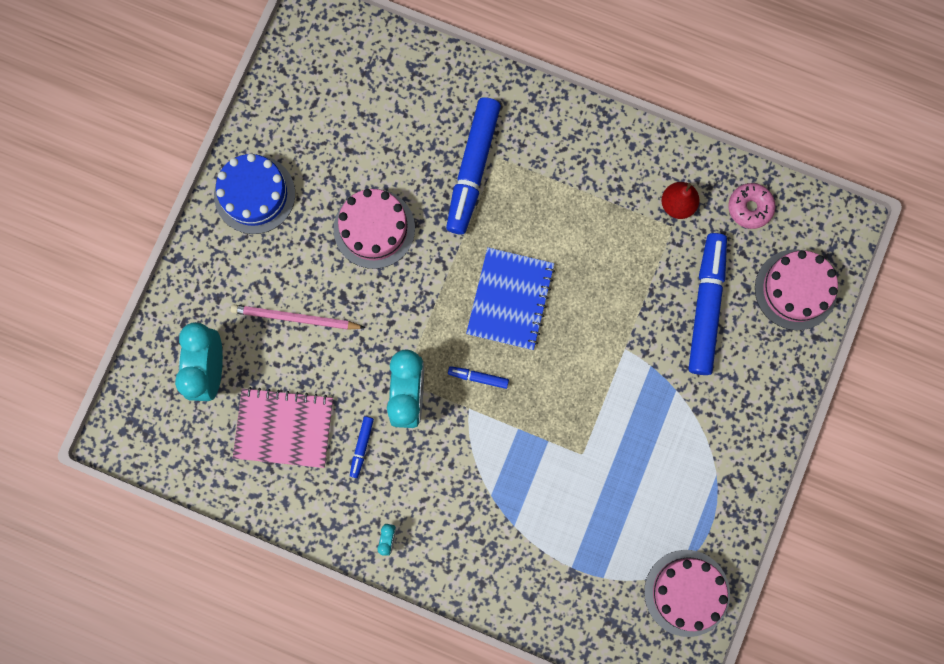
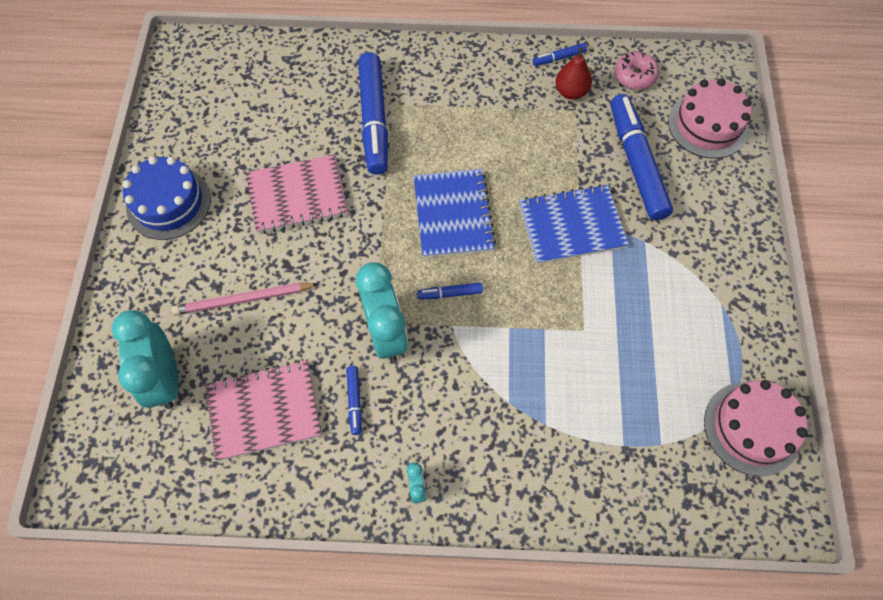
camera: 20 degrees left, 15 degrees down
pink cake [334,189,415,269] -> pink notebook [246,154,348,234]
none -> blue notebook [519,184,629,264]
none -> blue marker [533,43,587,66]

